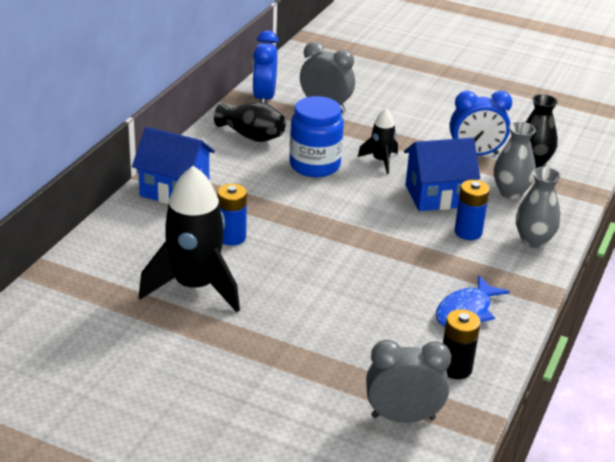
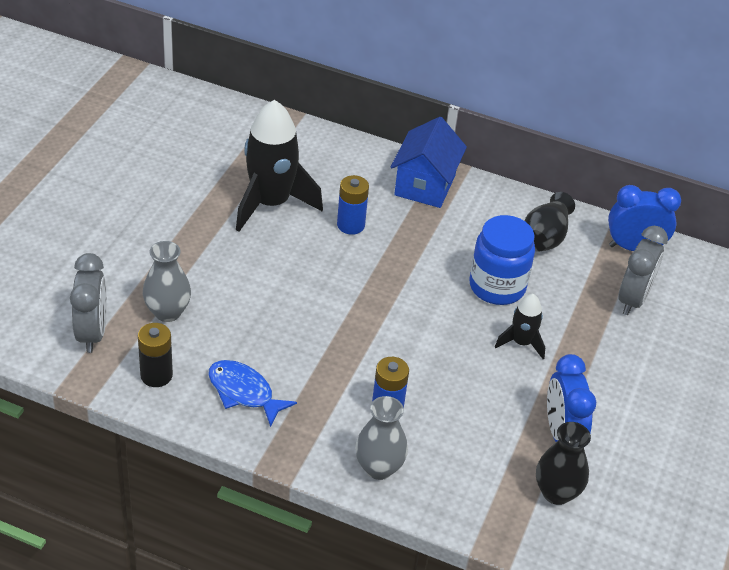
camera: 85 degrees right, 10 degrees up
blue house [404,138,480,211] -> none
grey vase [494,122,536,199] -> grey vase moved to [143,241,191,322]

